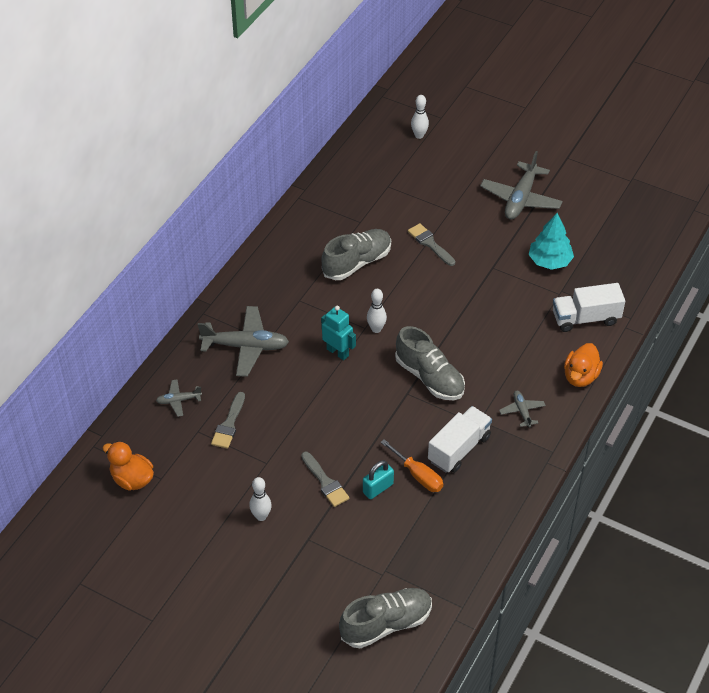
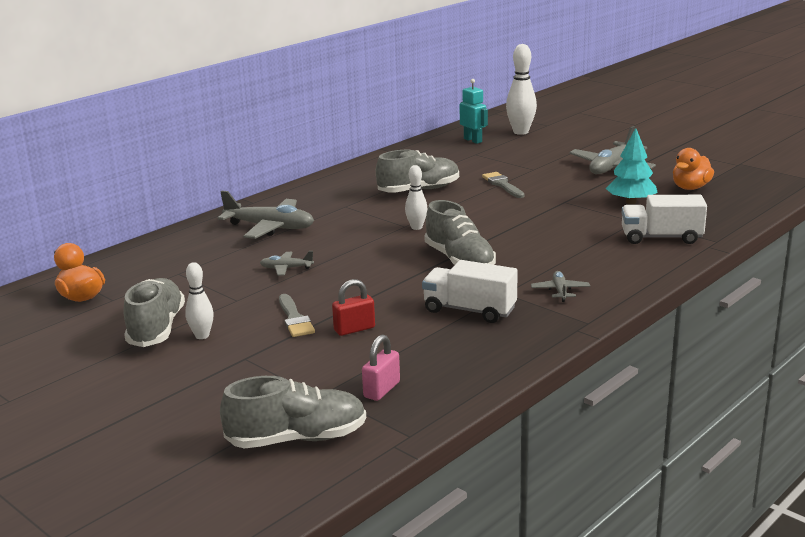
camera: 15 degrees right, 25 degrees down
grey plane [156,379,202,417] -> grey plane moved to [260,251,314,276]
grey brush [211,392,245,449] -> none
turquoise robot [321,306,356,360] -> turquoise robot moved to [460,79,488,144]
turquoise padlock [363,460,394,499] -> red padlock [332,279,375,336]
orange screwdriver [380,439,443,492] -> none
white bowling pin [411,95,429,139] -> white bowling pin [506,44,537,135], size x1.69
white truck [428,406,492,473] -> white truck turned 120 degrees counterclockwise [422,260,518,323]
orange duck [564,343,603,387] -> orange duck moved to [673,148,714,190]
none -> grey shoe [124,278,185,347]
none -> pink padlock [362,335,400,401]

